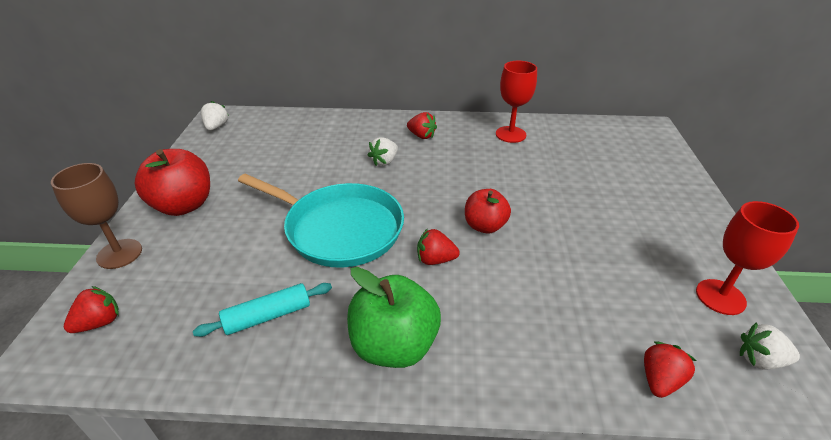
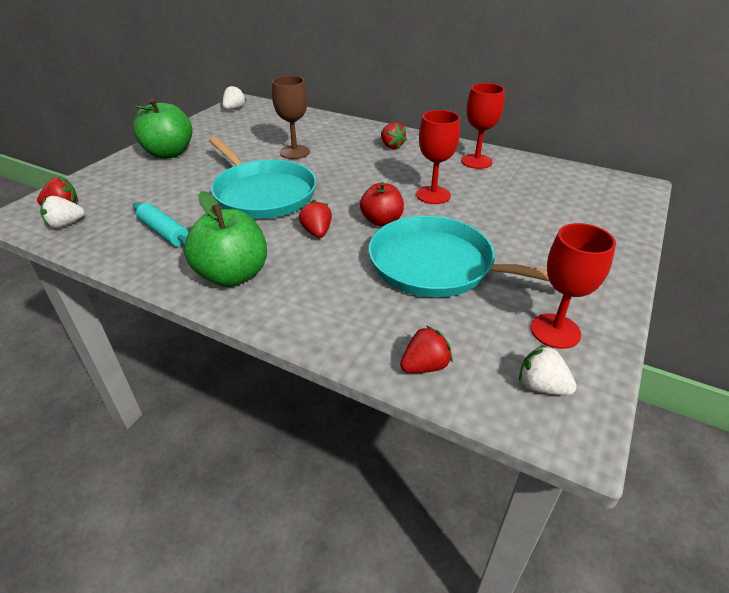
camera: 25 degrees right, 0 degrees up
brown goblet [51,163,142,269] -> brown goblet moved to [272,76,310,159]
red apple [135,149,210,216] -> green apple [133,98,192,159]
turquoise rolling pin [193,283,332,337] -> turquoise rolling pin turned 45 degrees clockwise [133,202,189,246]
white strawberry [368,137,398,166] -> white strawberry moved to [40,196,85,229]
red strawberry [417,228,460,265] -> red strawberry turned 45 degrees clockwise [299,200,332,238]
none -> turquoise pan [369,216,549,297]
none -> red goblet [416,110,460,204]

